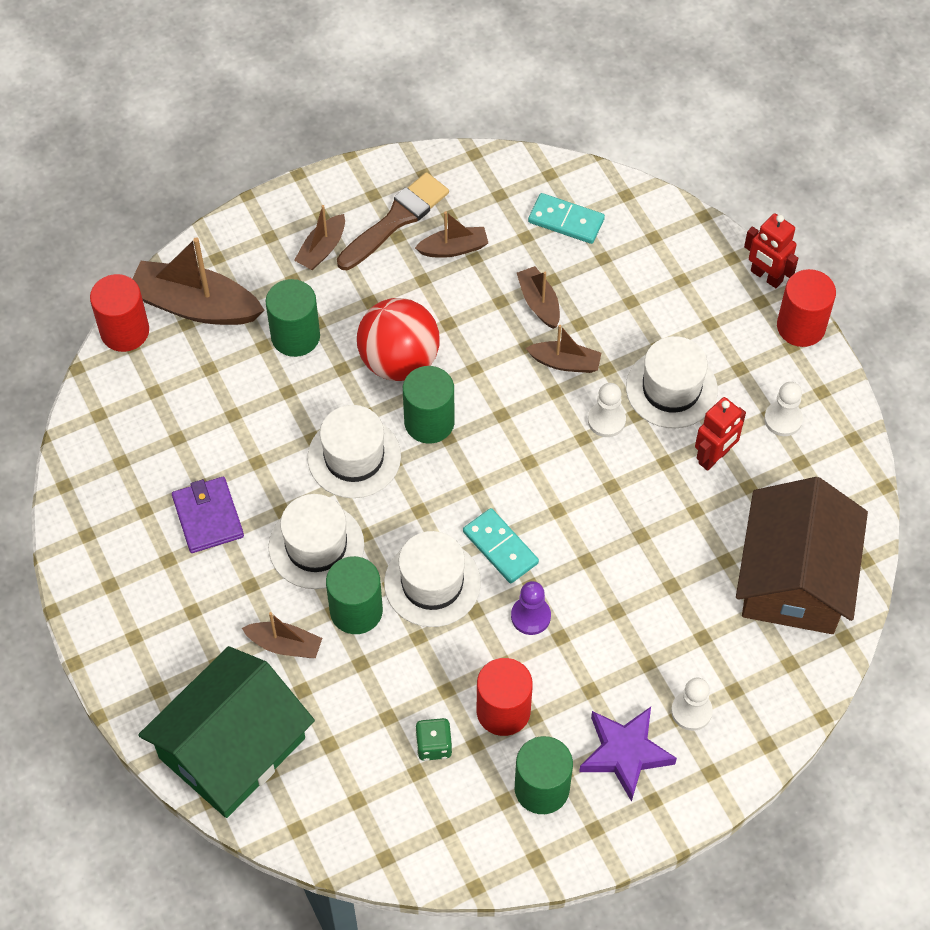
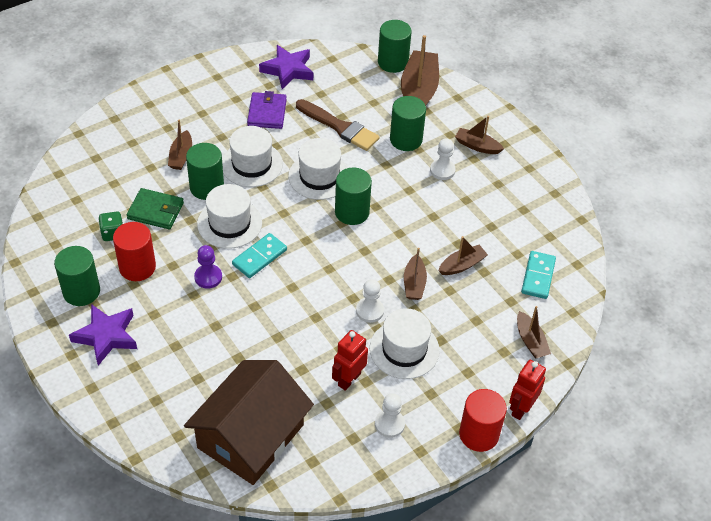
camera: 80 degrees right, 10 degrees down
red cylinder [90,274,149,352] -> green cylinder [378,20,412,73]
green house [138,646,315,818] -> none
purple wallet [172,477,244,553] -> purple wallet turned 60 degrees counterclockwise [247,91,287,129]
brown brush [337,172,449,270] -> brown brush moved to [296,99,380,151]
red ball [357,298,440,381] -> none
brown boat [415,211,488,258] -> brown boat moved to [517,306,551,359]
white pawn [671,678,713,731] -> white pawn moved to [430,138,456,180]
red robot [695,397,746,471] -> red robot turned 90 degrees clockwise [332,330,368,391]
brown house [736,477,868,634] -> brown house turned 60 degrees counterclockwise [184,360,314,485]
none -> green wallet [127,188,184,229]
none -> purple star [259,45,313,89]

